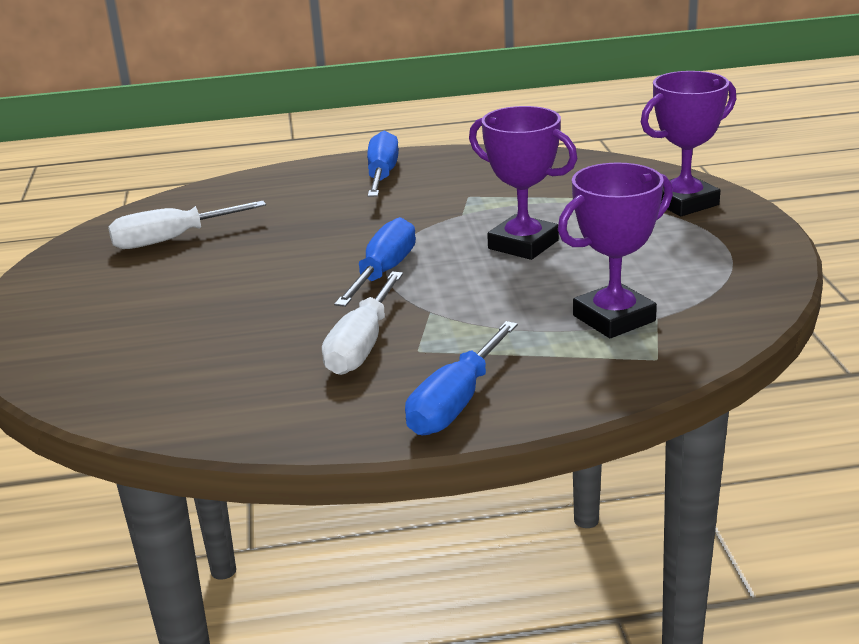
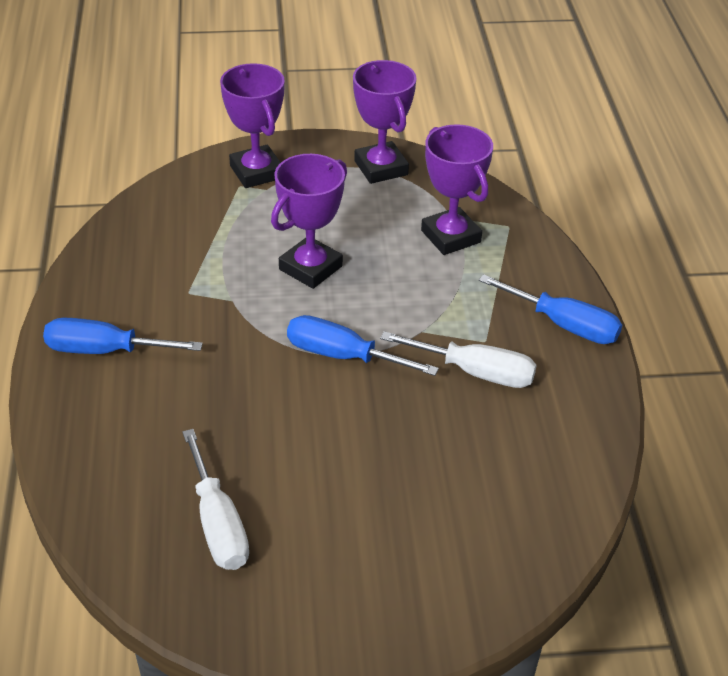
camera: 90 degrees left, 15 degrees up
none -> purple trophy [353,60,416,184]

